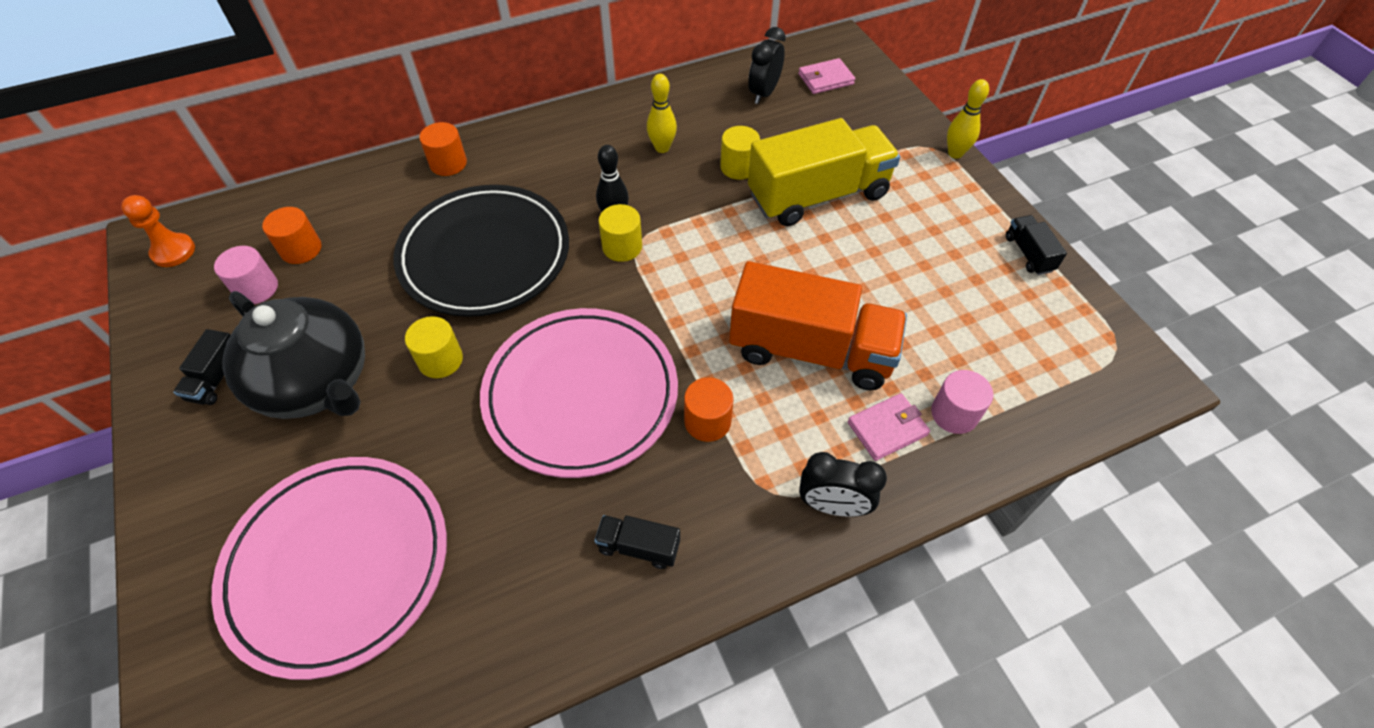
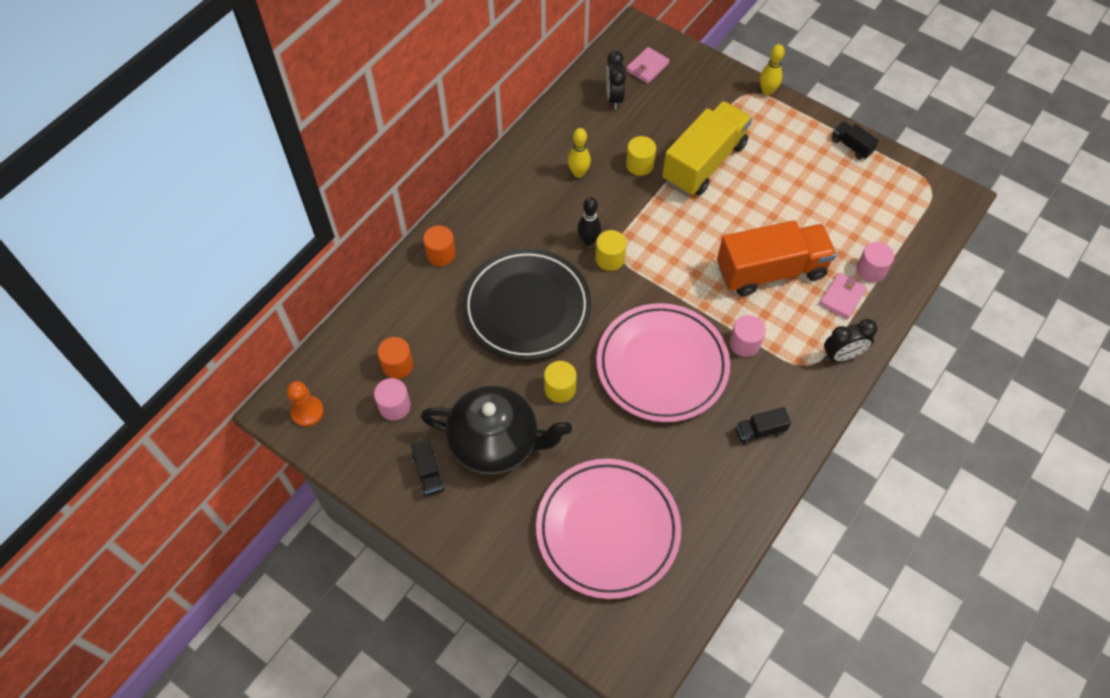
camera: 30 degrees left, 5 degrees up
orange cylinder [684,377,734,442] -> pink cylinder [729,315,766,357]

